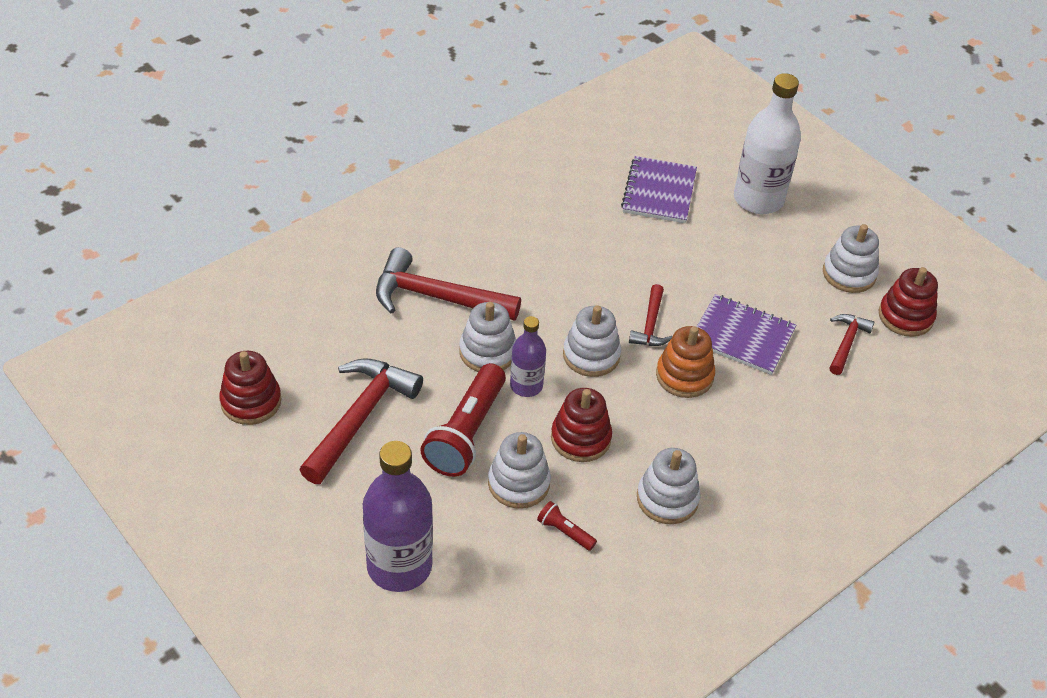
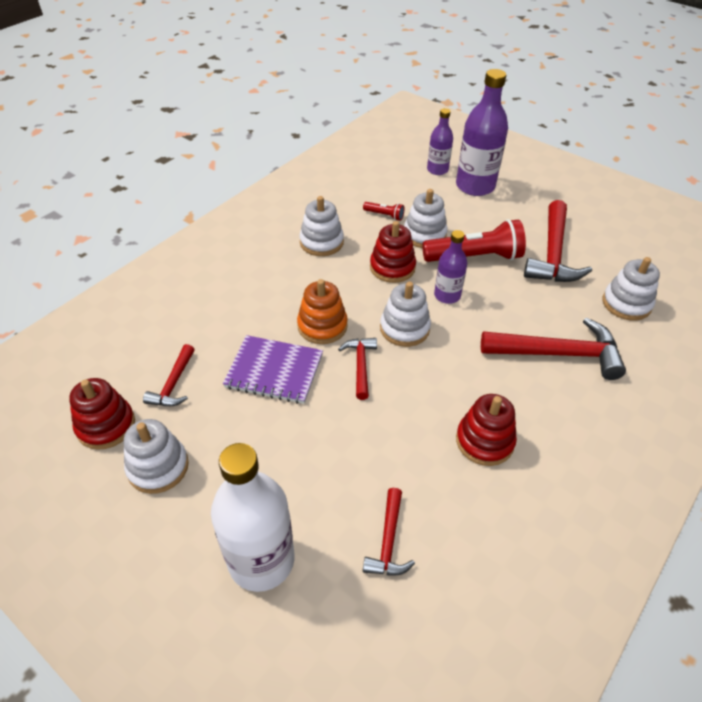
camera: 170 degrees right, 0 degrees up
red stacking toy [219,351,281,425] -> red stacking toy moved to [456,394,517,466]
red flashlight [420,363,506,477] -> red flashlight turned 75 degrees clockwise [422,219,526,262]
white stacking toy [459,302,516,372] -> white stacking toy moved to [603,257,660,321]
purple notebook [621,156,697,223] -> red hammer [363,488,415,575]
none -> purple bottle [427,108,453,175]

